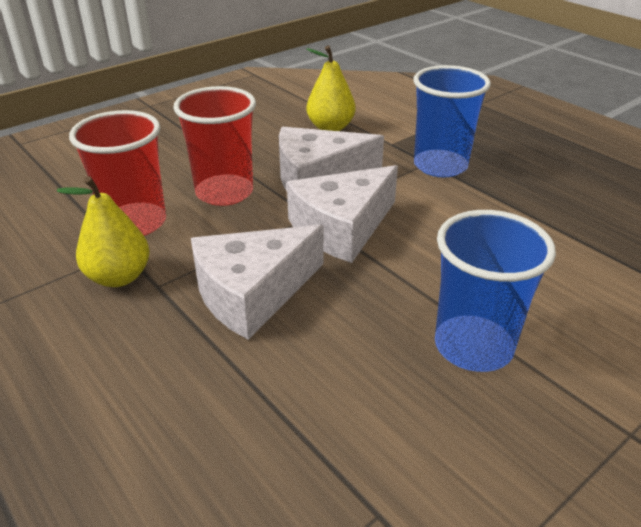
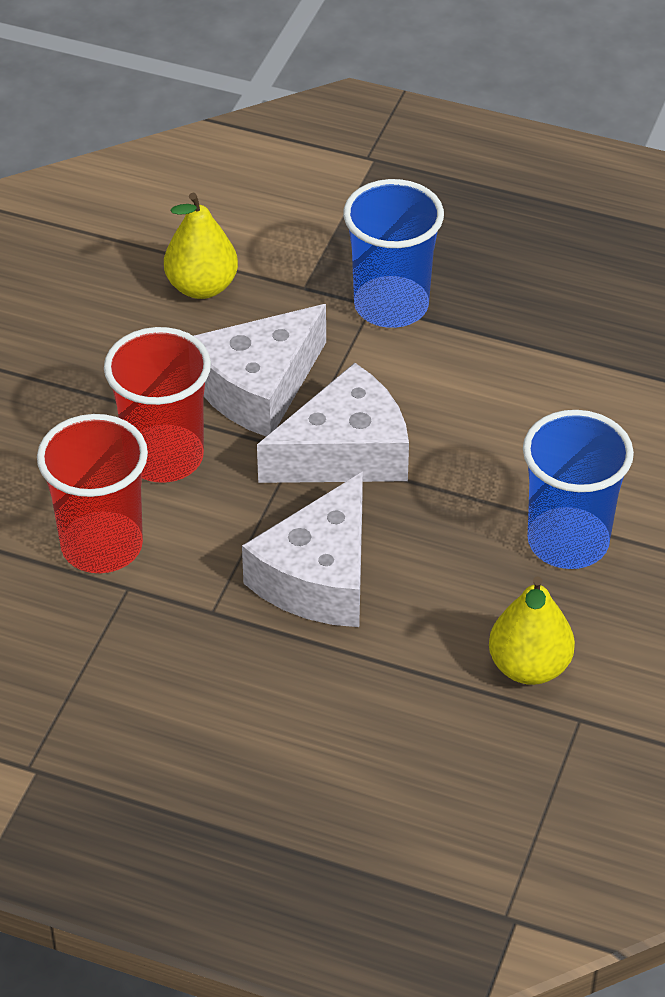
camera: 30 degrees left, 10 degrees up
yellow pear [57,176,150,287] -> yellow pear moved to [489,576,575,685]
white cheese [287,165,398,263] -> white cheese turned 135 degrees counterclockwise [257,363,409,483]

